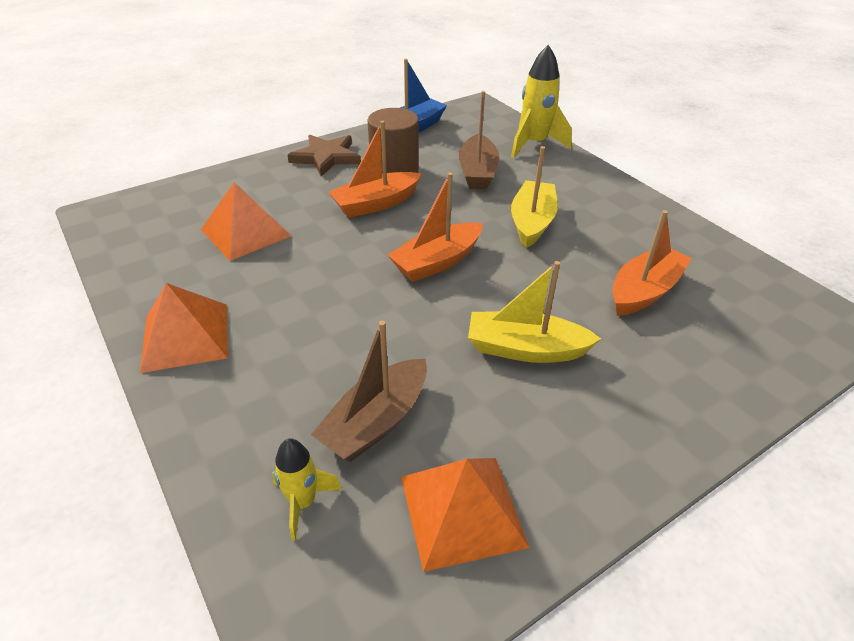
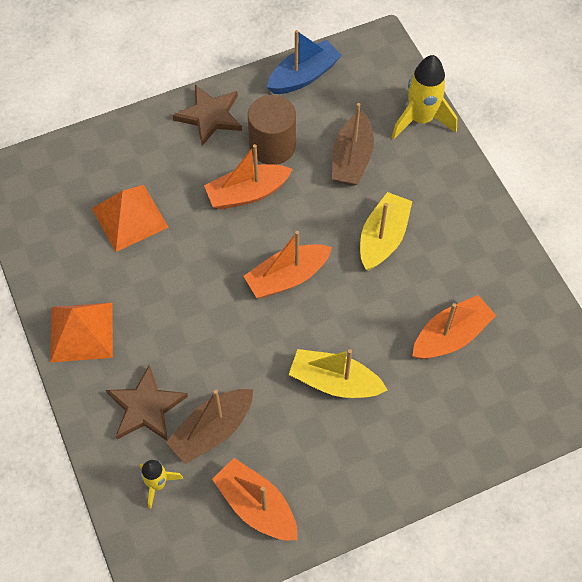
camera: 10 degrees right, 20 degrees up
orange pyramid [401,458,529,572] -> orange boat [212,458,298,540]
none -> brown star [106,364,188,441]

